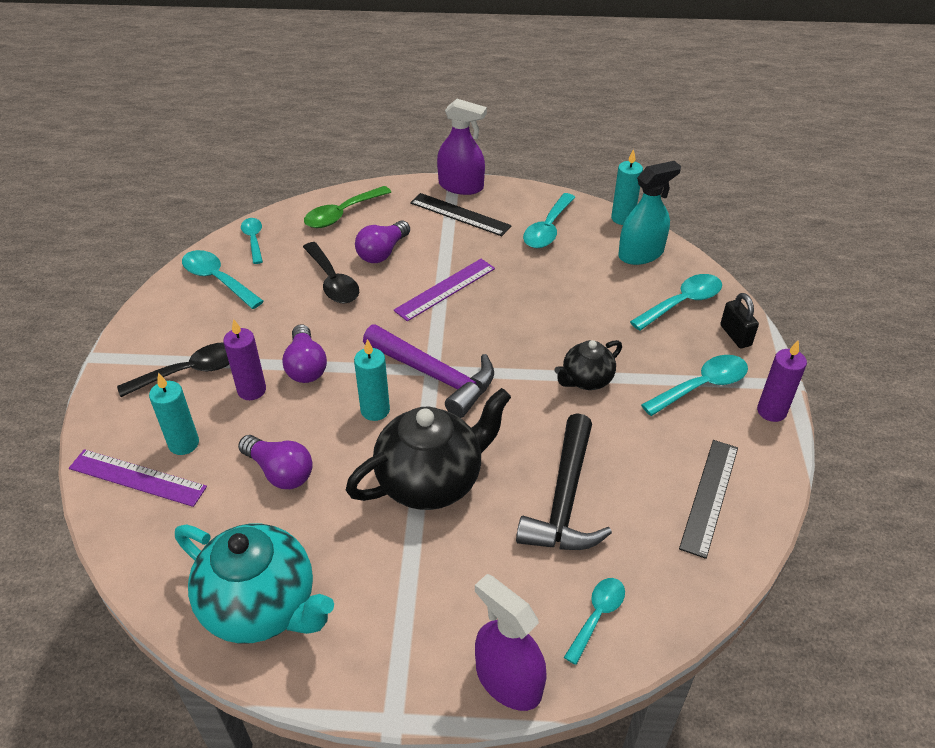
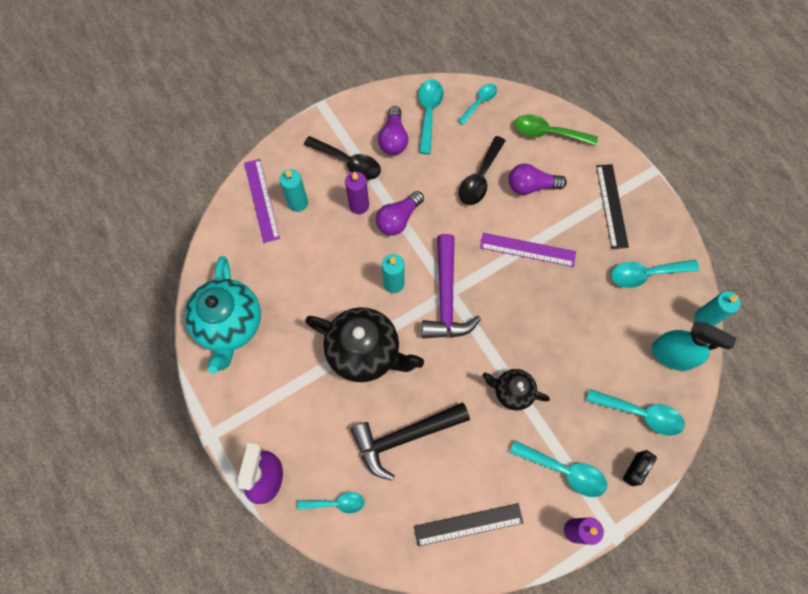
camera: 55 degrees right, 25 degrees up
purple light bulb [238,435,313,489] -> purple light bulb moved to [378,106,408,155]
purple spray bottle [437,99,487,195] -> none

